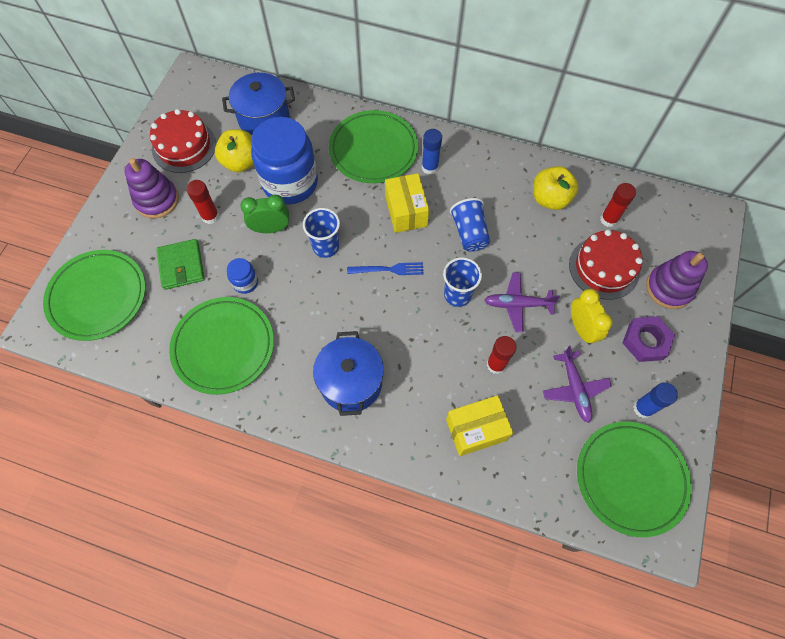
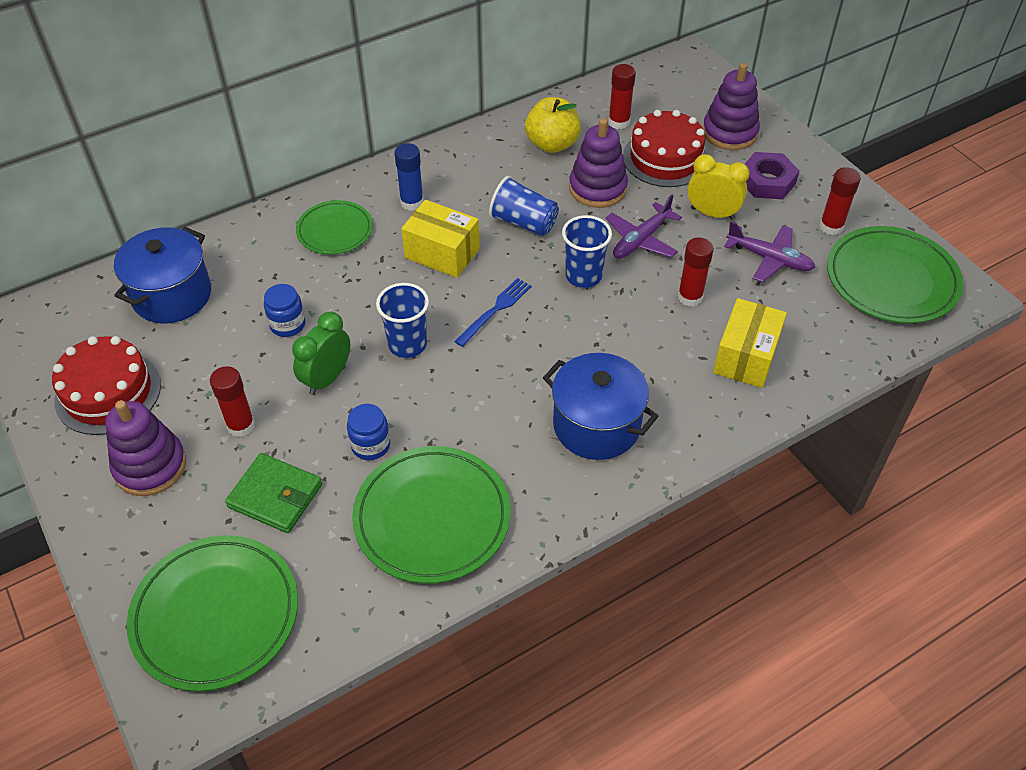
camera: 50 degrees left, 15 degrees down
yellow apple [215,129,254,172] -> none
blue jar [251,117,318,204] -> blue jar [264,284,305,337], size x0.43
green plate [329,110,418,183] -> green plate [296,200,373,254], size x0.60
blue glue stick [633,382,678,418] -> red glue stick [819,167,861,235]
none -> purple stacking toy [569,118,628,208]

